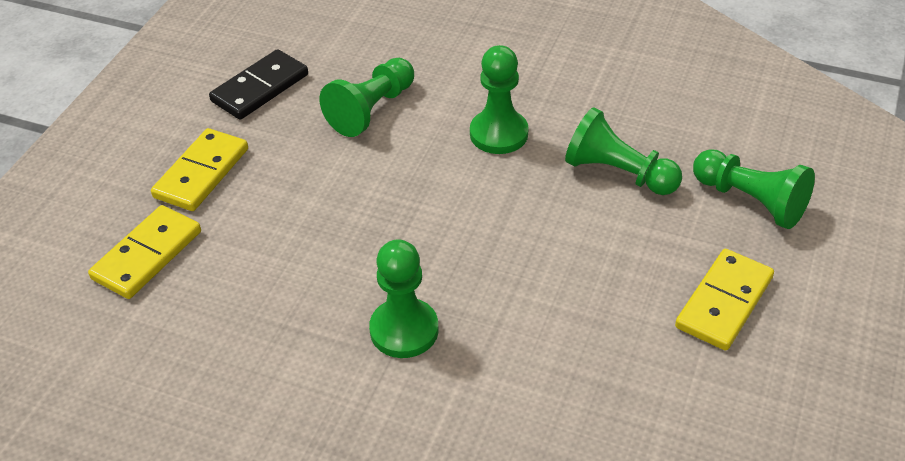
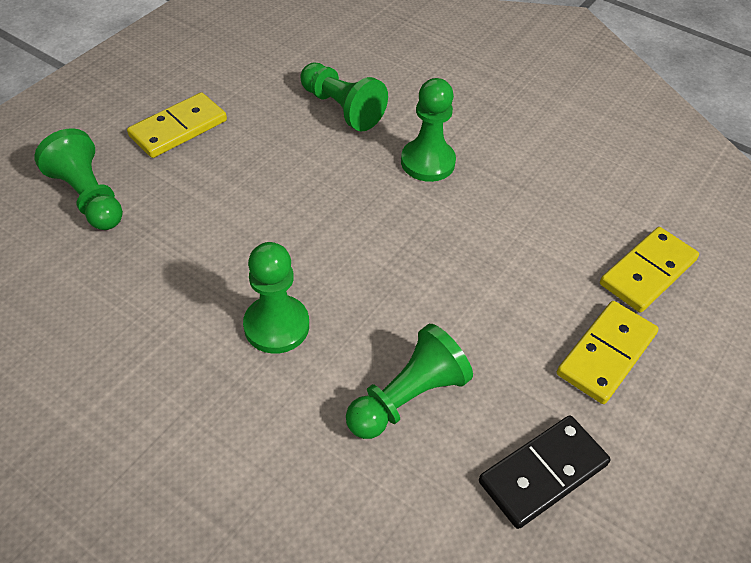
camera: 170 degrees left, 5 degrees up
green pawn [565,108,682,195] -> green pawn moved to [300,63,388,131]

